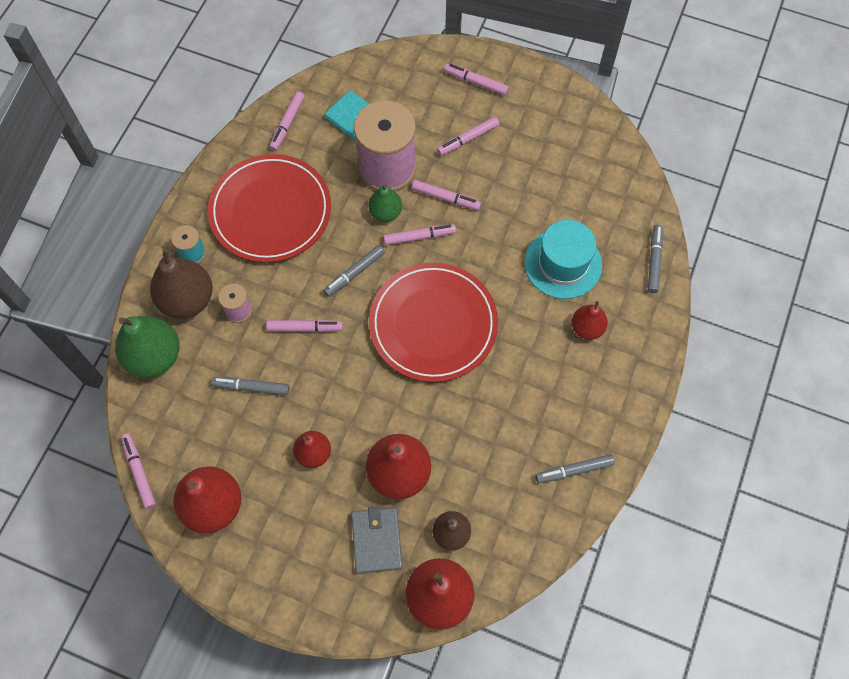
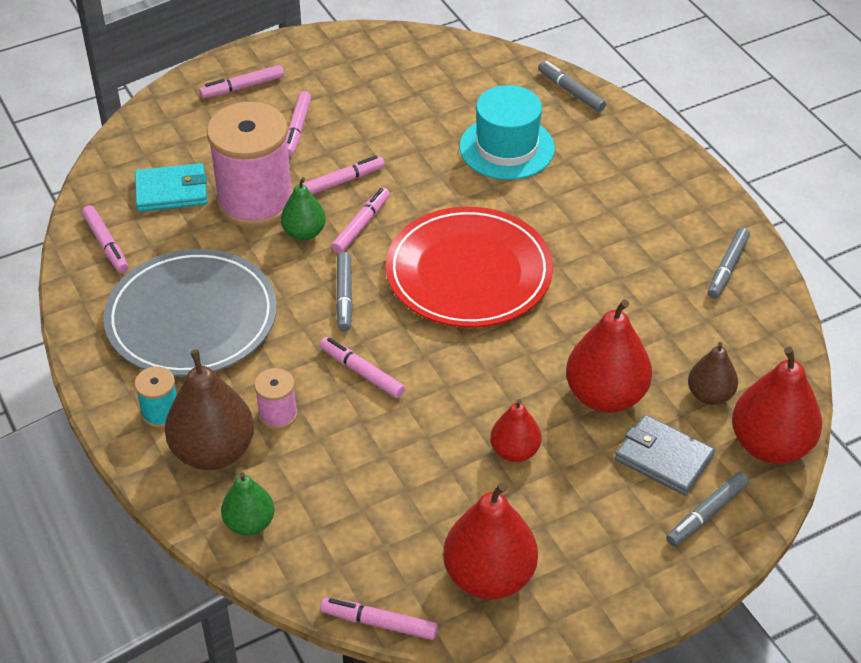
camera: 50 degrees left, 20 degrees down
green pear [115,316,180,378] -> green pear [221,472,275,536], size x0.58
red plate [208,154,331,263] -> grey plate [104,249,277,377]
grey marker [211,377,289,395] -> grey marker moved to [666,472,749,546]
pink marker [266,320,343,332] -> pink marker turned 90 degrees counterclockwise [320,337,405,398]
red pear [572,301,608,340] -> none

